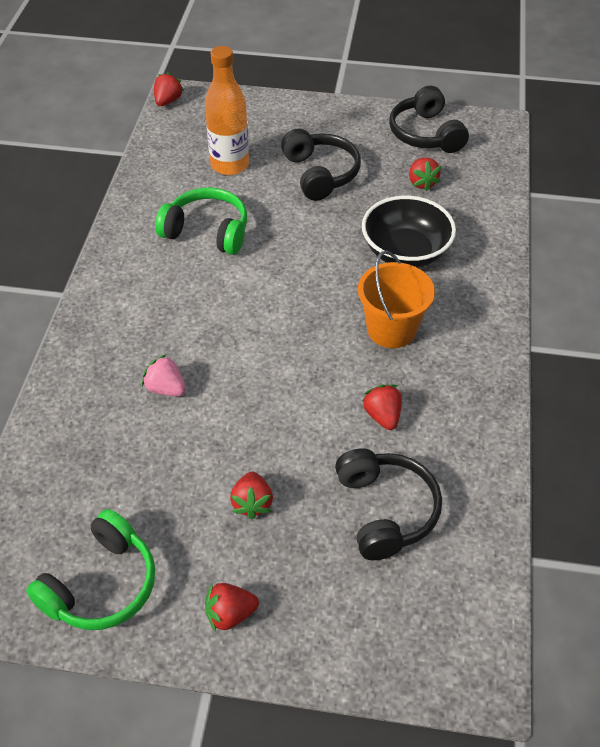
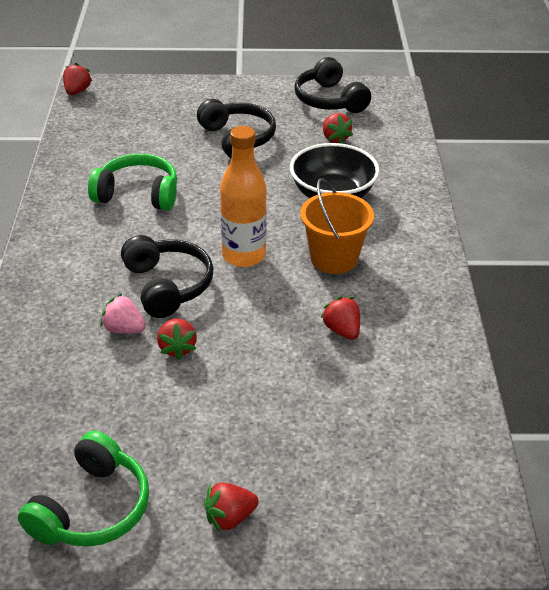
camera: 10 degrees left, 10 degrees down
orange bottle [205,46,249,175] -> orange bottle moved to [220,126,267,267]
red strawberry [230,472,273,519] -> red strawberry moved to [157,318,197,360]
black headphones [335,448,442,560] -> black headphones moved to [121,235,213,318]

